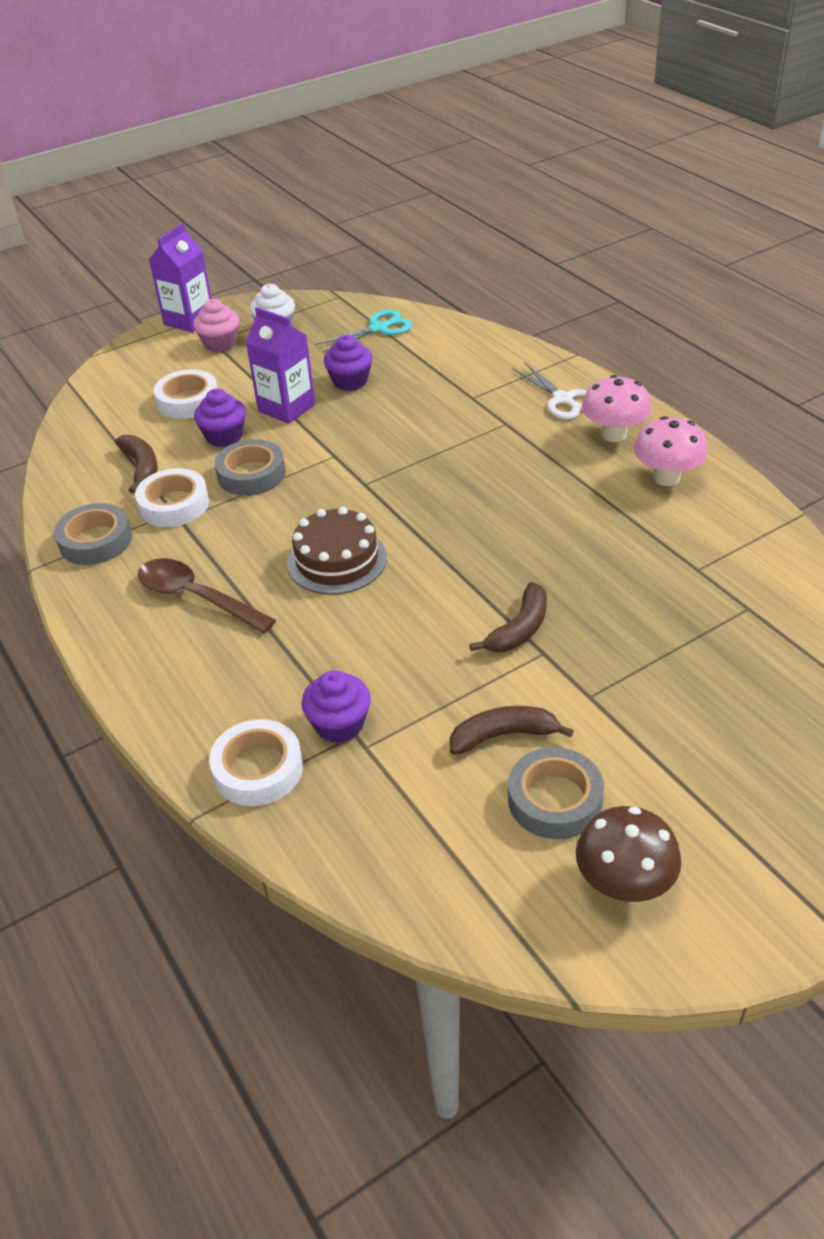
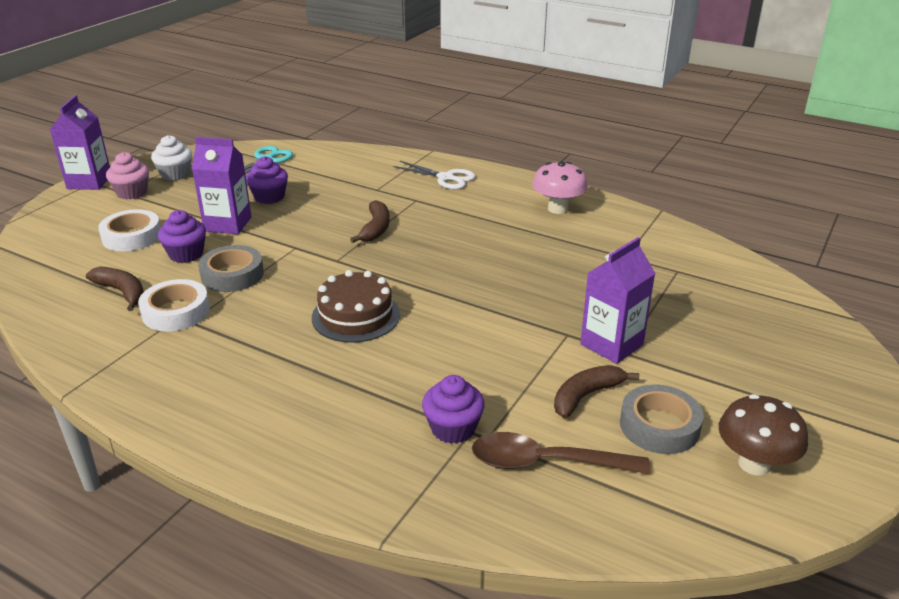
camera: 30 degrees left, 10 degrees down
grey tape [54,503,132,565] -> none
brown spoon [138,558,276,633] -> brown spoon moved to [472,432,650,474]
white tape [209,719,303,806] -> none
brown banana [469,582,547,652] -> brown banana moved to [350,200,390,243]
pink mushroom [582,375,652,442] -> none
none -> purple carton [580,237,655,364]

